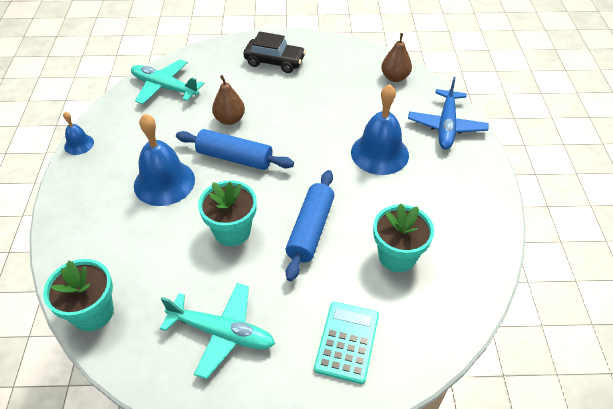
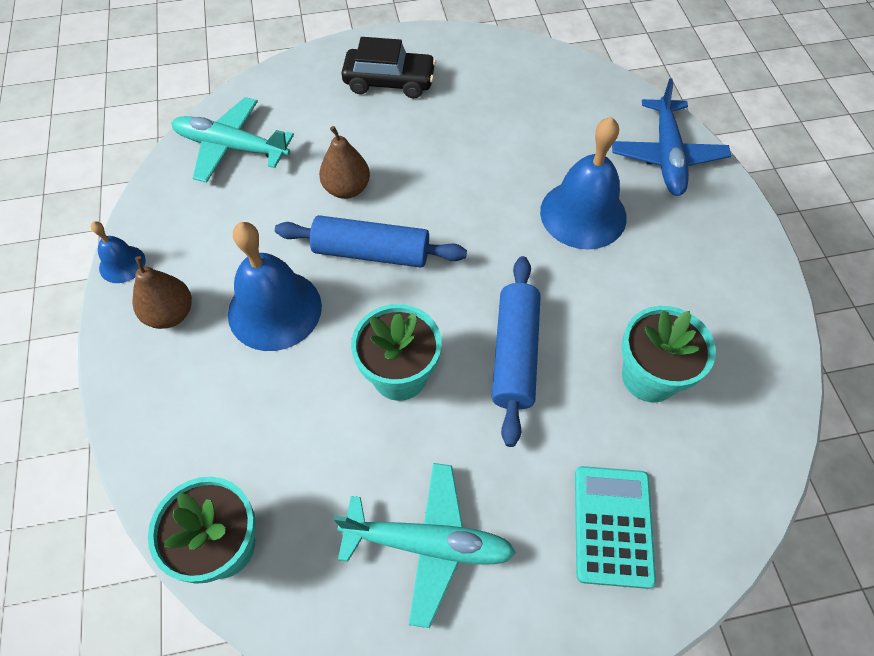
camera: 10 degrees left, 10 degrees up
brown pear [381,33,412,82] -> brown pear moved to [132,256,192,329]

